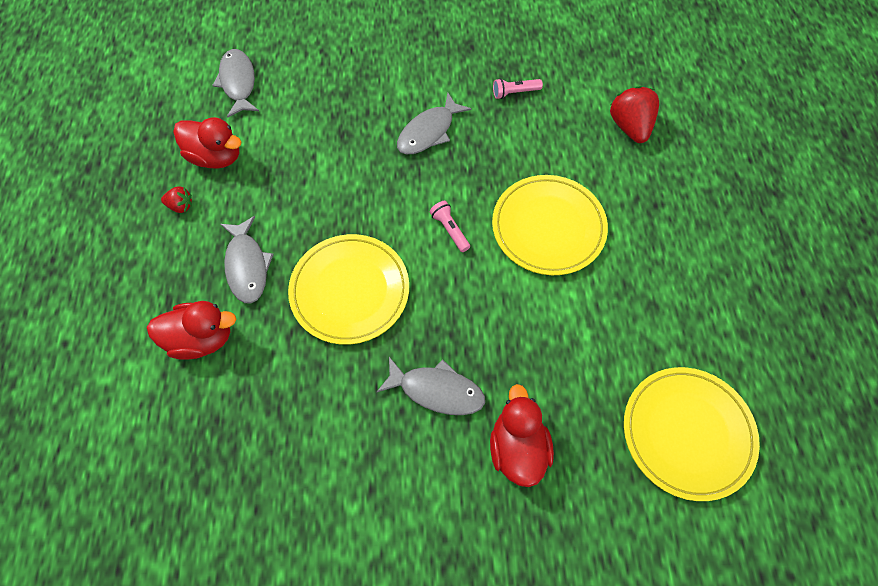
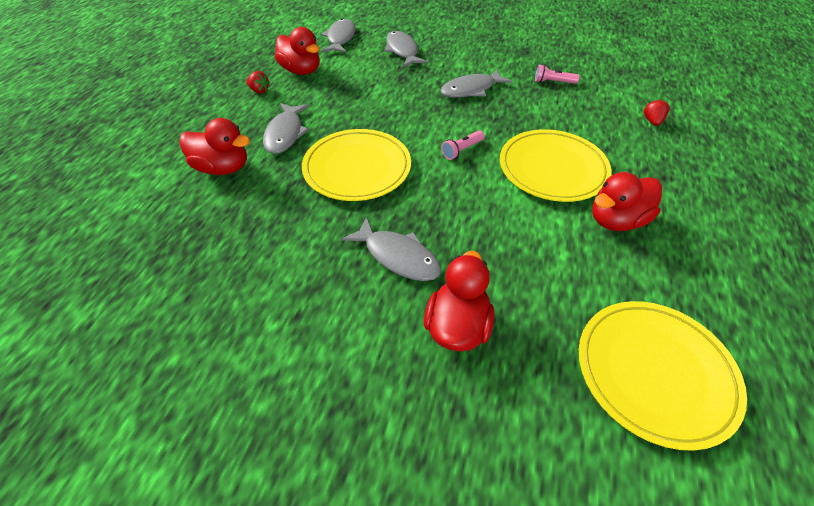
camera: 20 degrees right, 15 degrees down
pink flashlight [430,201,470,252] -> pink flashlight turned 120 degrees counterclockwise [441,130,485,160]
red strawberry [610,86,659,143] -> red strawberry [644,99,670,126], size x0.53
none -> grey fish [385,31,427,67]
none -> red duck [592,172,662,231]

